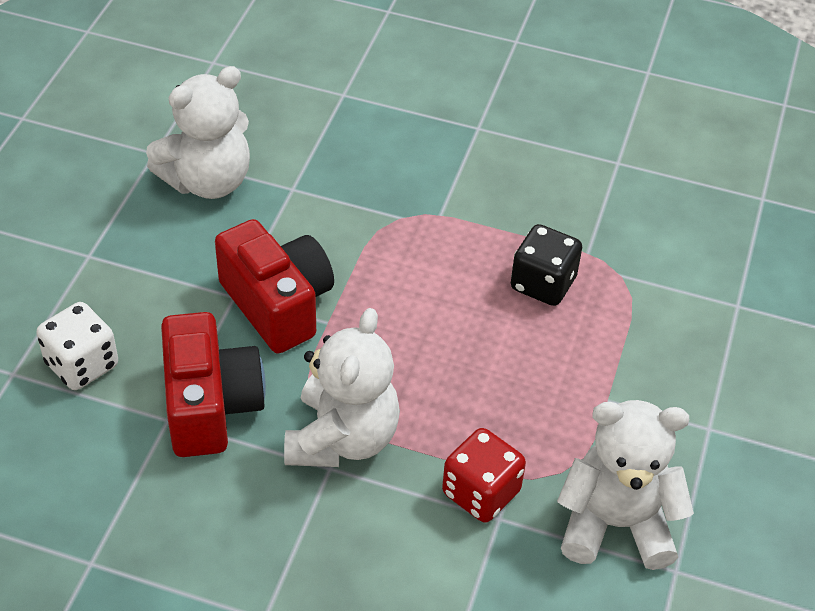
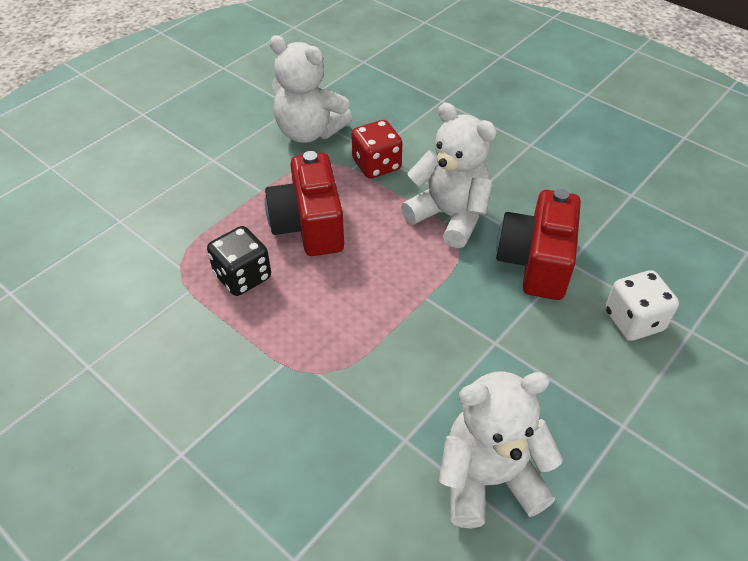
camera: 155 degrees left, 0 degrees up
red camera [215,219,334,354] -> red camera moved to [265,151,344,256]
white teddy bear [284,308,400,467] -> white teddy bear turned 90 degrees clockwise [401,103,497,248]

